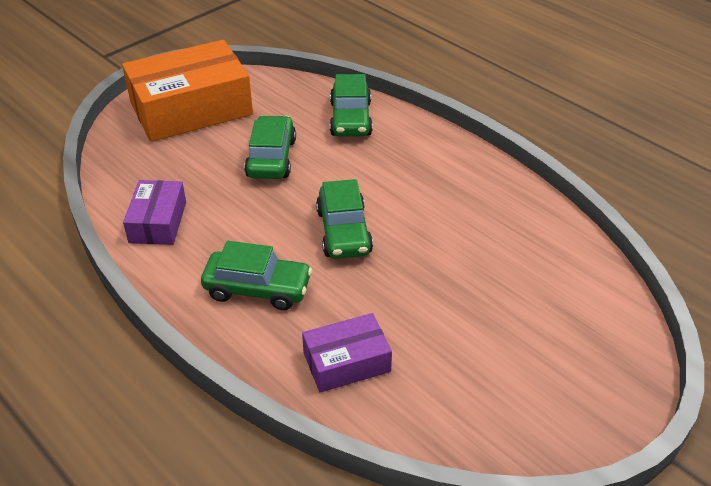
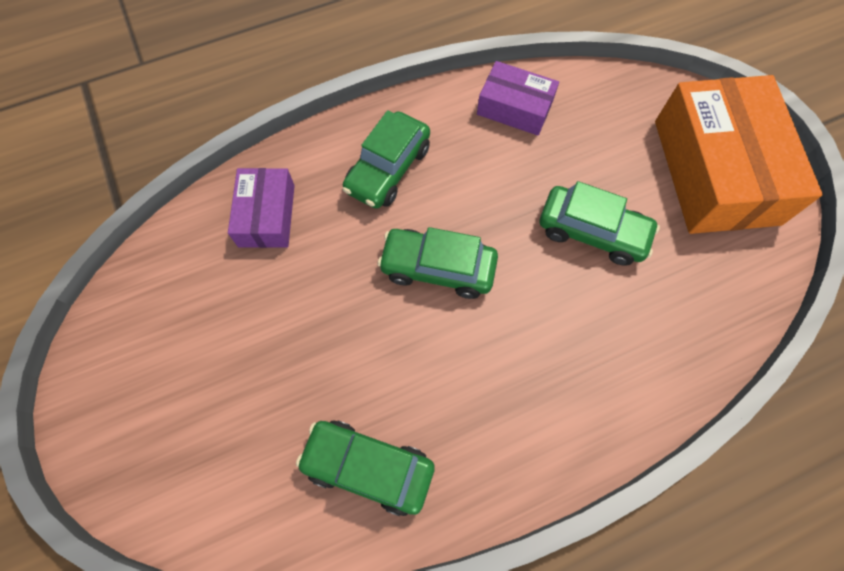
camera: 110 degrees right, 25 degrees up
green car [330,74,373,137] -> green car moved to [296,421,435,516]

